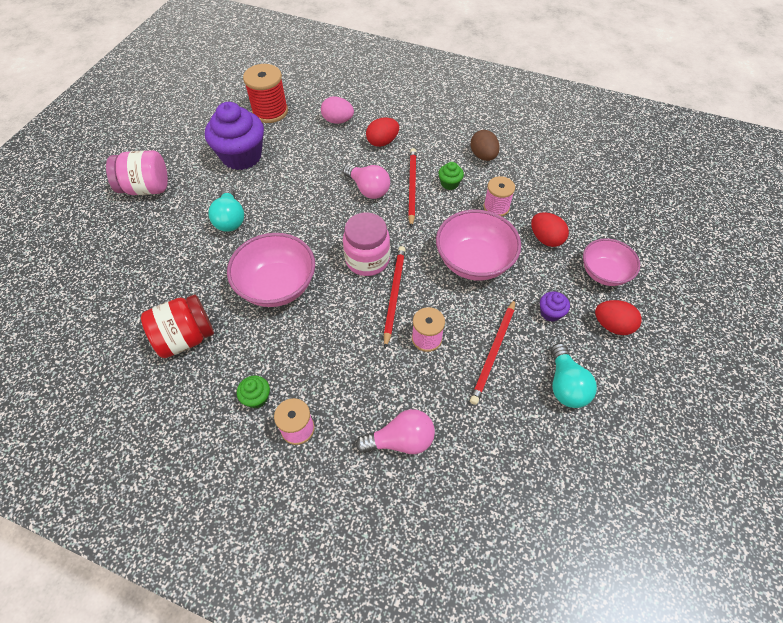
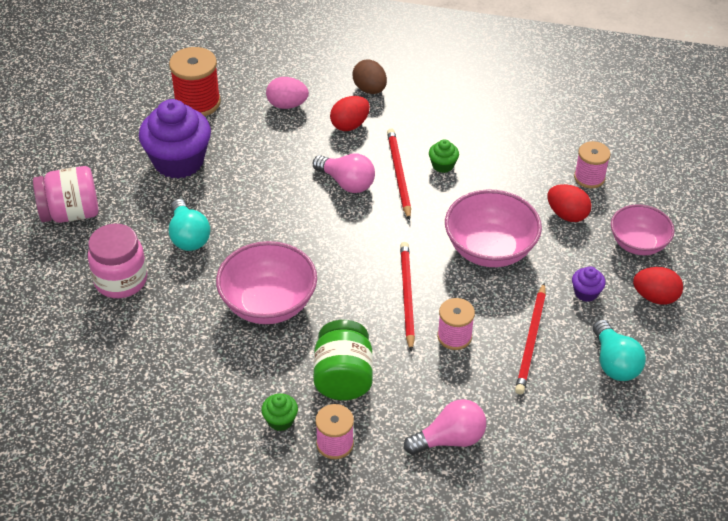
camera: 10 degrees left, 10 degrees down
red jar [141,294,214,358] -> none
pink jar [343,212,390,276] -> pink jar moved to [88,224,147,298]
brown egg [470,130,500,161] -> brown egg moved to [353,60,387,94]
pink spool [484,176,515,216] -> pink spool moved to [574,141,610,188]
none -> green jar [313,320,373,400]

